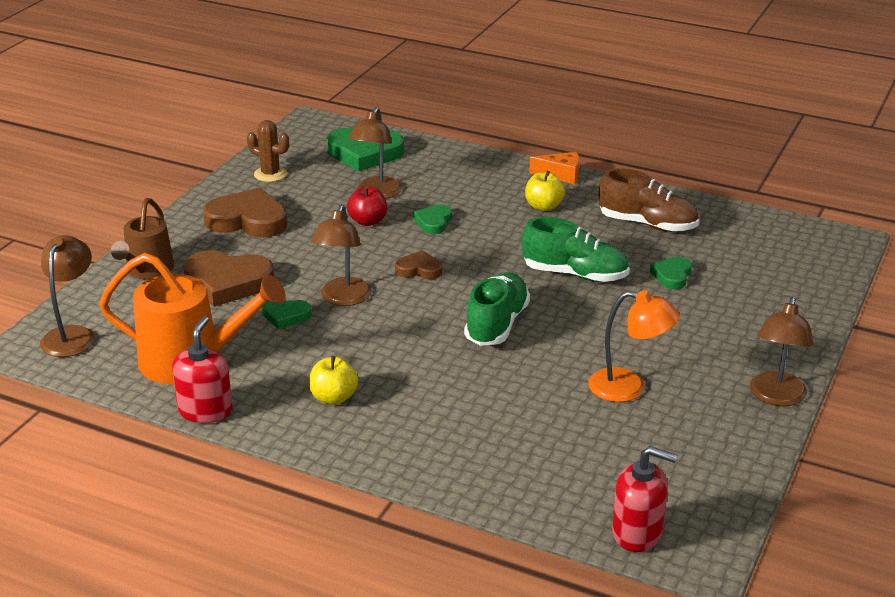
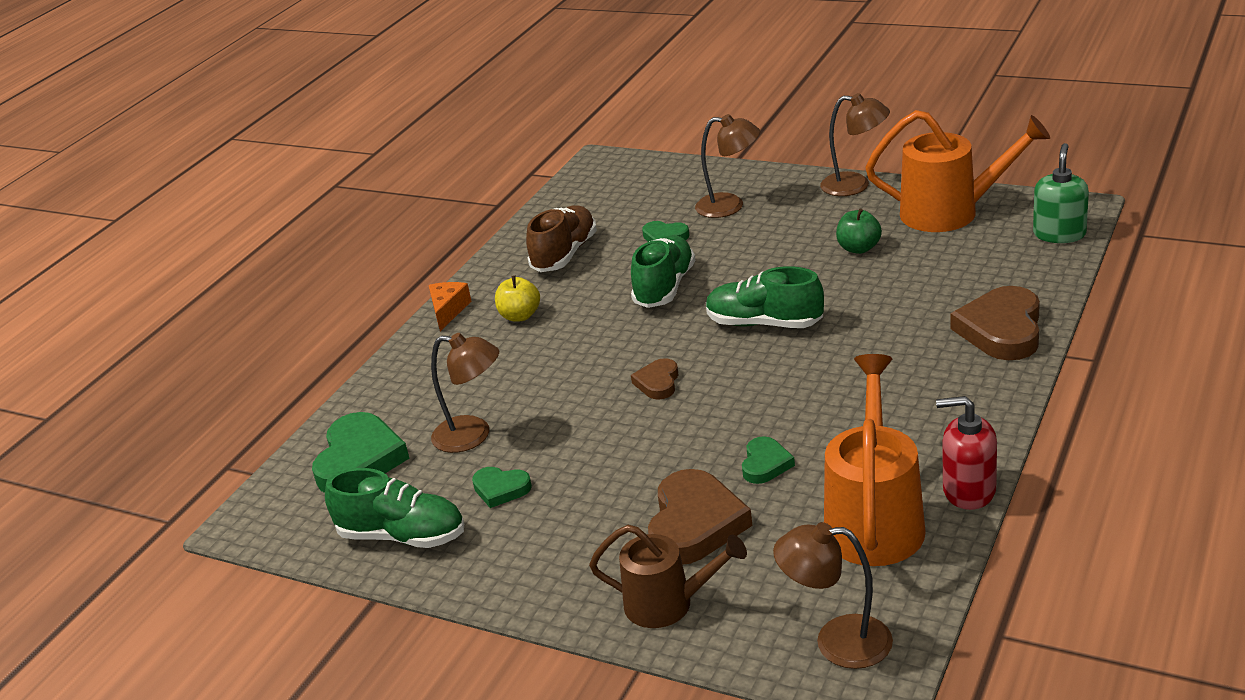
camera: 85 degrees left, 0 degrees up
brown heart [203,188,287,238] -> brown heart moved to [951,286,1040,360]
brown cactus [247,120,289,182] -> green shoe [325,468,464,548]
yellow apple [309,356,358,405] -> none
brown lamp [311,205,372,306] -> brown lamp moved to [695,114,760,218]
red apple [347,186,387,226] -> none
green heart [413,204,452,234] -> green heart moved to [472,467,532,508]
orange lamp [588,290,680,402] -> green apple [836,208,882,254]
red soap dispenser [612,446,677,552] -> green soap dispenser [1033,143,1089,243]
none -> orange watering can [865,110,1050,232]

